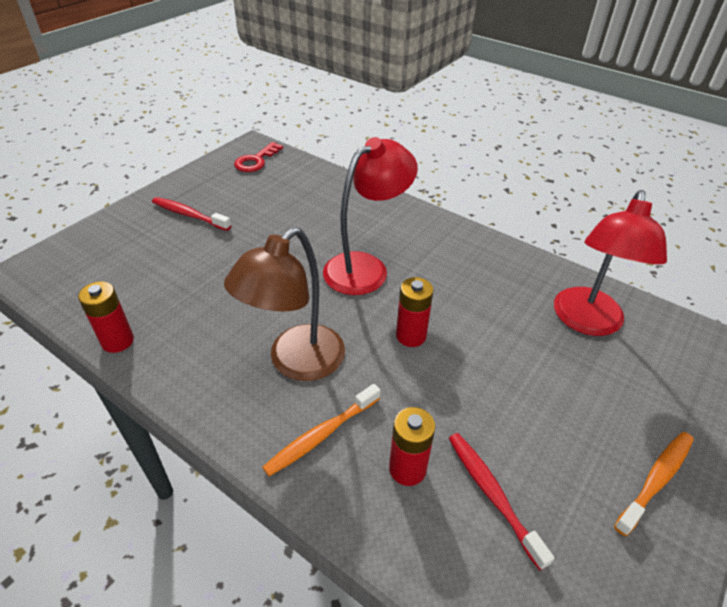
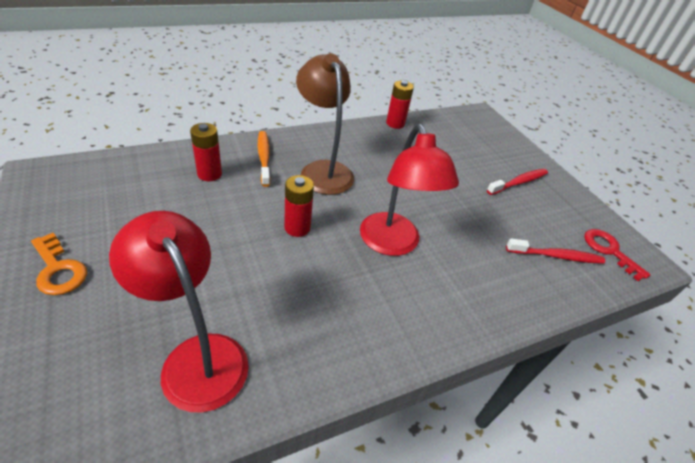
camera: 115 degrees right, 0 degrees up
red toothbrush [449,433,554,570] -> red toothbrush moved to [506,238,605,264]
orange toothbrush [614,432,694,536] -> orange key [31,233,87,295]

